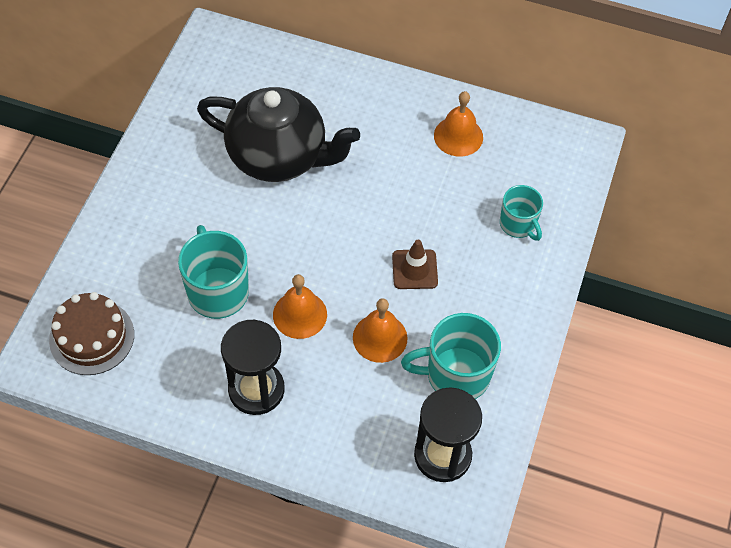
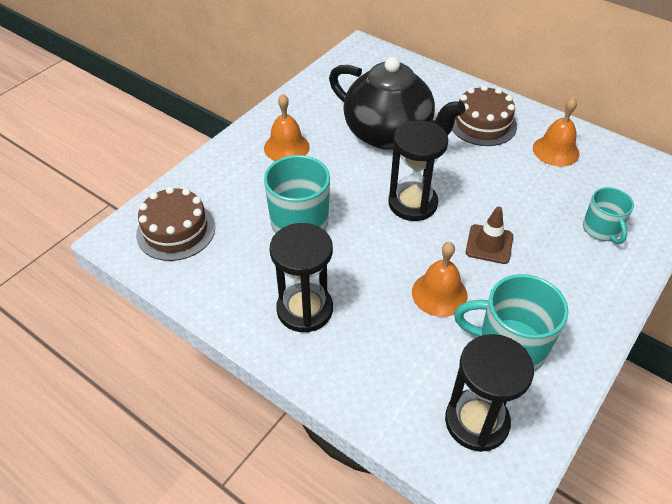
camera: 20 degrees right, 10 degrees down
orange bell [273,274,327,339] -> orange bell moved to [264,94,310,161]
none -> black hourglass [388,120,449,221]
none -> brown cake [452,85,517,146]

